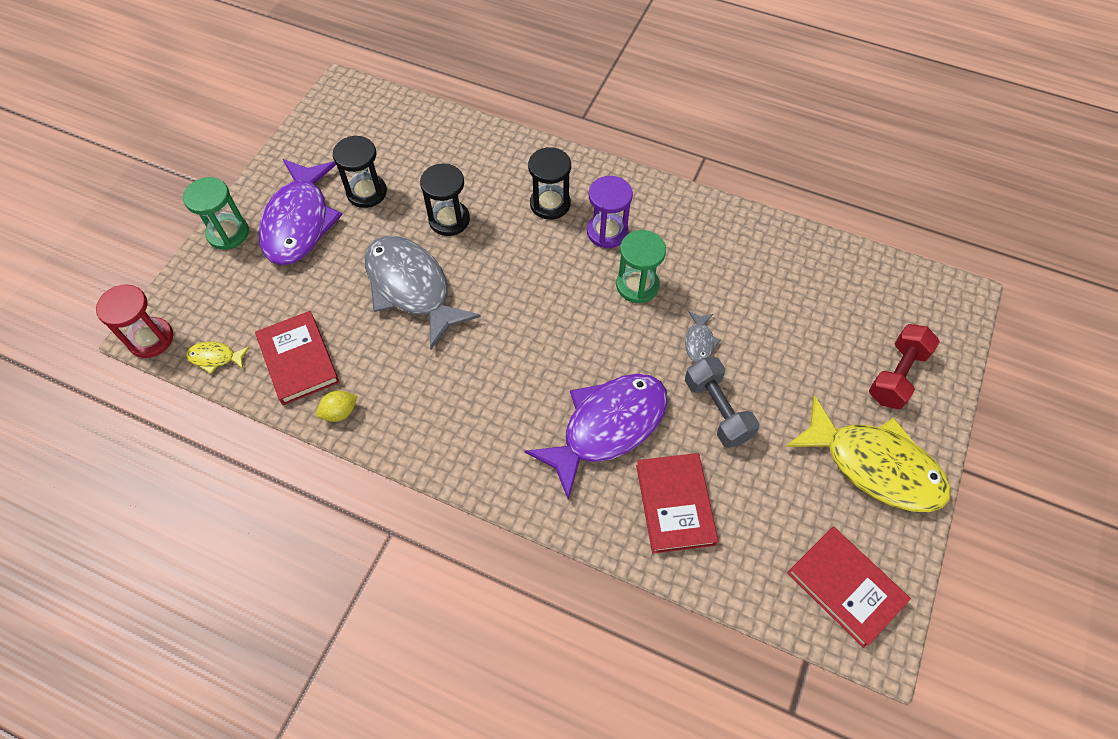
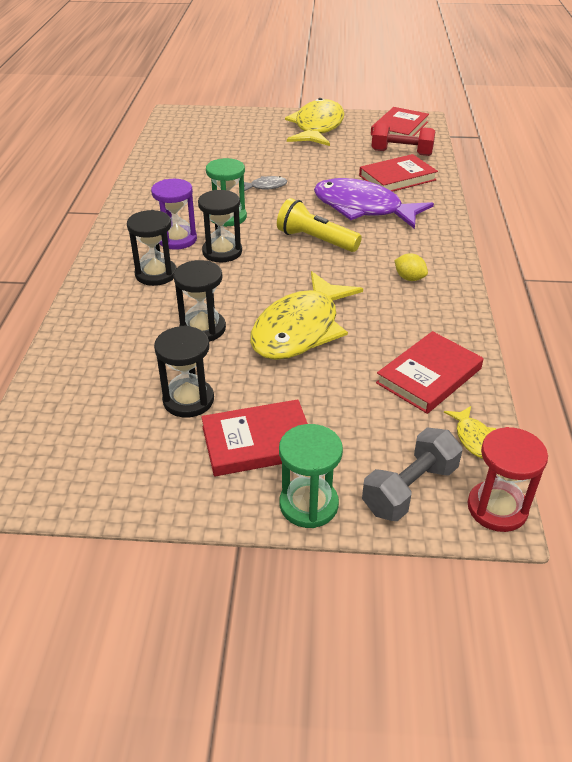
camera: 110 degrees left, 20 degrees down
purple fish [259,159,343,265] -> red book [201,399,308,476]
yellow lemon [316,391,358,422] -> yellow lemon moved to [394,254,428,281]
grey fish [365,236,481,349] -> yellow fish [250,271,363,360]
grey dumbbell [685,357,760,448] -> grey dumbbell moved to [362,427,463,521]
red dumbbell [869,324,940,409] -> red dumbbell moved to [371,123,435,156]
none -> black hourglass [198,190,242,263]
none -> yellow flashlight [277,198,362,252]

